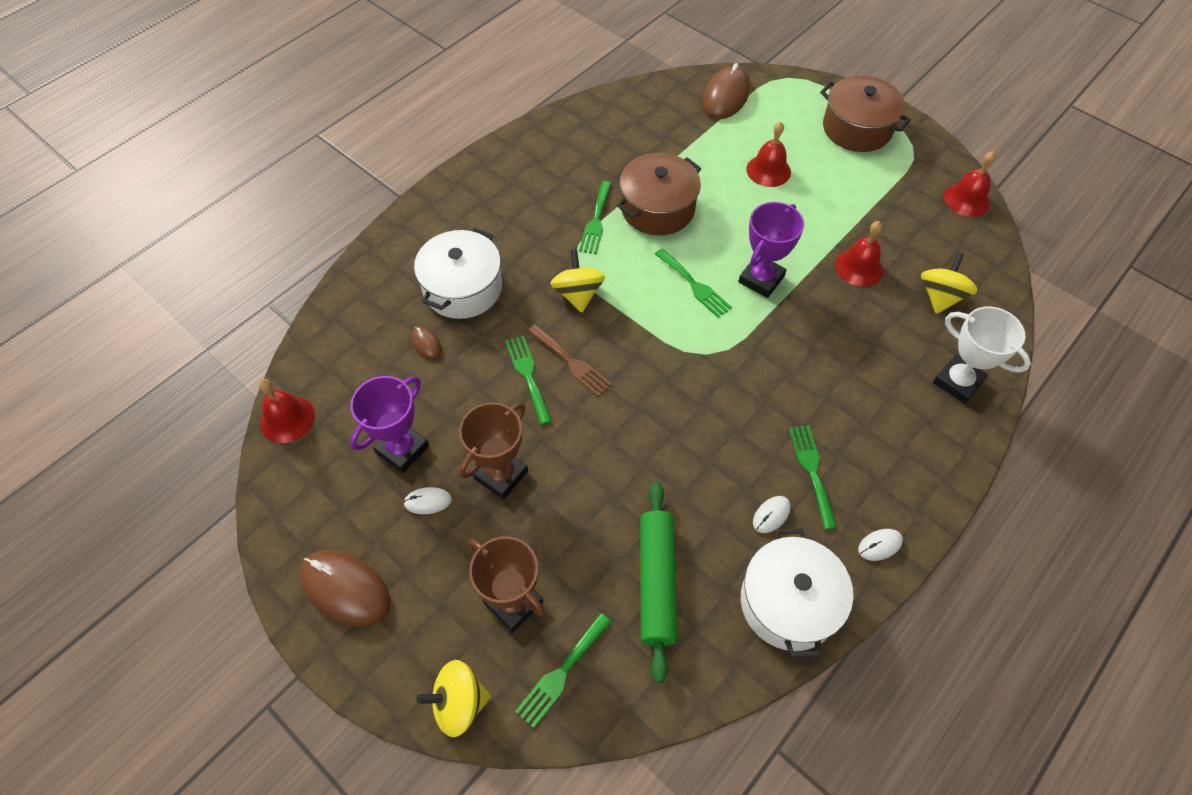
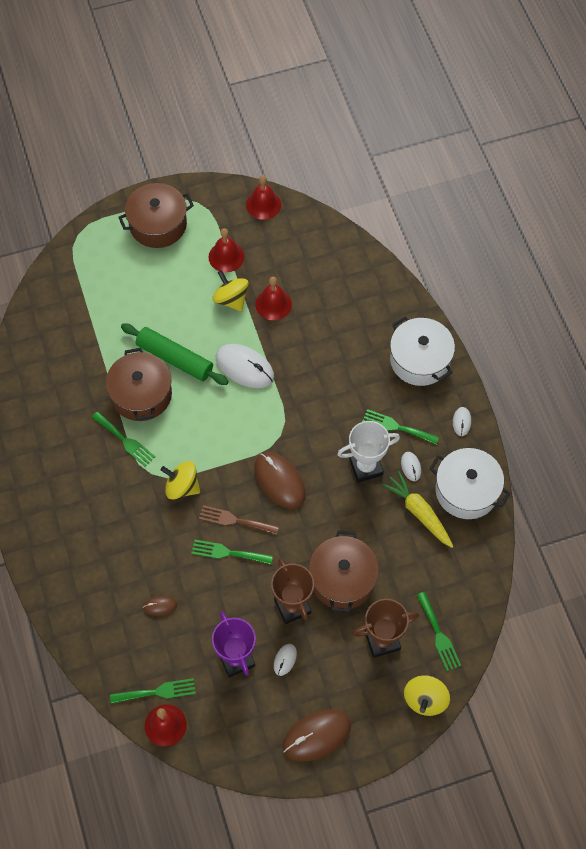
camera: 60 degrees left, 5 degrees up
white pot [414,228,502,319] -> white pot moved to [390,316,455,386]
brown fork [528,324,612,397] -> brown fork turned 150 degrees counterclockwise [199,505,279,535]
green rolling pin [640,482,677,683] -> green rolling pin moved to [121,323,229,385]
green fork [655,248,732,318] -> green fork moved to [110,678,196,704]
brown mouse [702,63,750,119] -> brown mouse moved to [254,452,306,509]
purple trophy [738,202,804,298] -> white mouse [216,344,274,388]
red bell [746,121,791,187] -> red bell moved to [208,228,244,272]
yellow spinning top [921,253,977,314] -> yellow spinning top moved to [212,270,249,311]
white trophy [933,306,1031,404] -> white trophy moved to [337,421,400,483]
none -> brown pot [309,530,379,612]
none -> yellow carrot [381,470,454,548]

